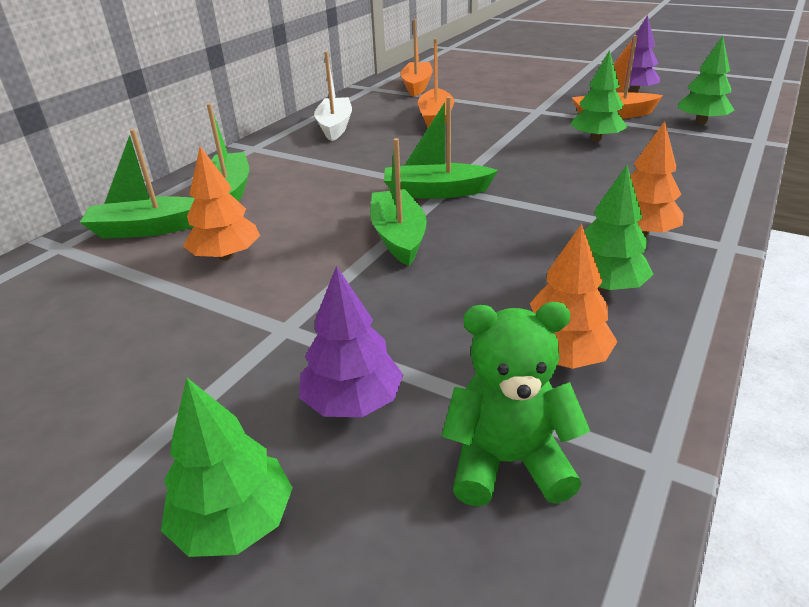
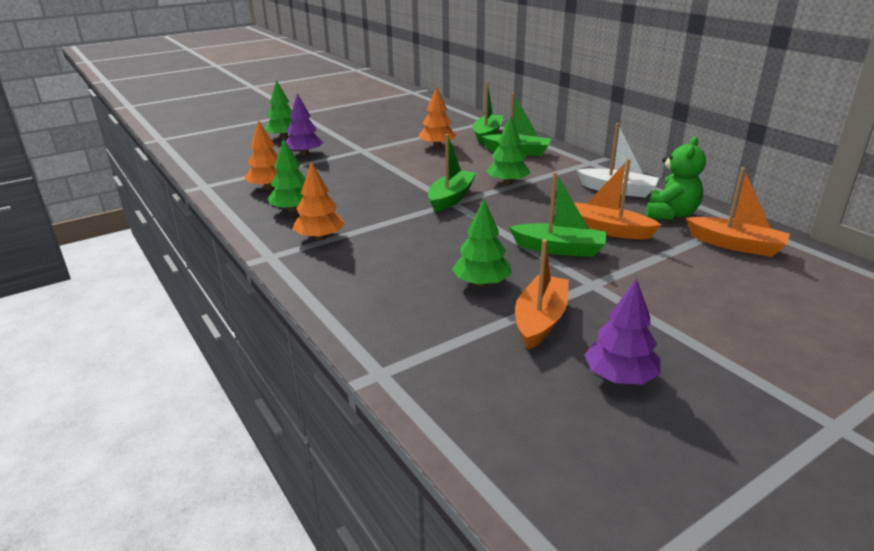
camera: 115 degrees right, 5 degrees down
green boat [370,138,427,266] -> green boat moved to [509,172,607,257]
green teddy bear [441,302,590,507] -> green teddy bear moved to [646,137,706,220]
green tree [677,36,734,124] -> green tree moved to [486,116,530,185]

